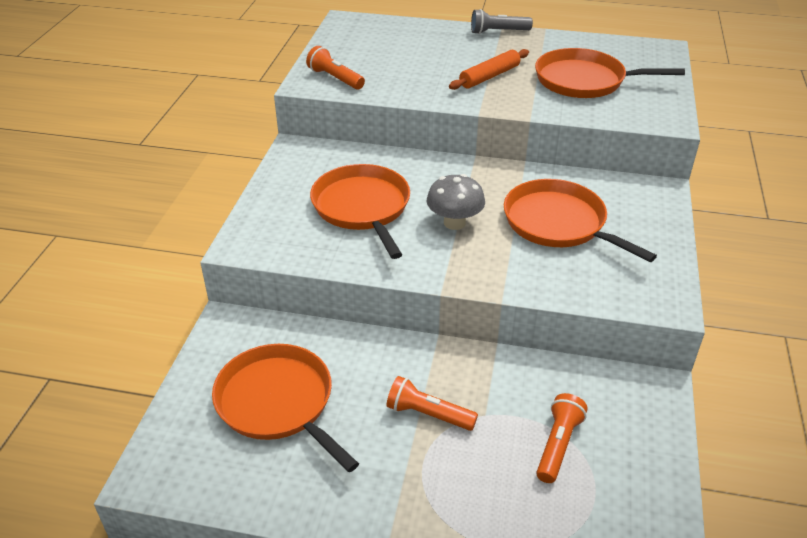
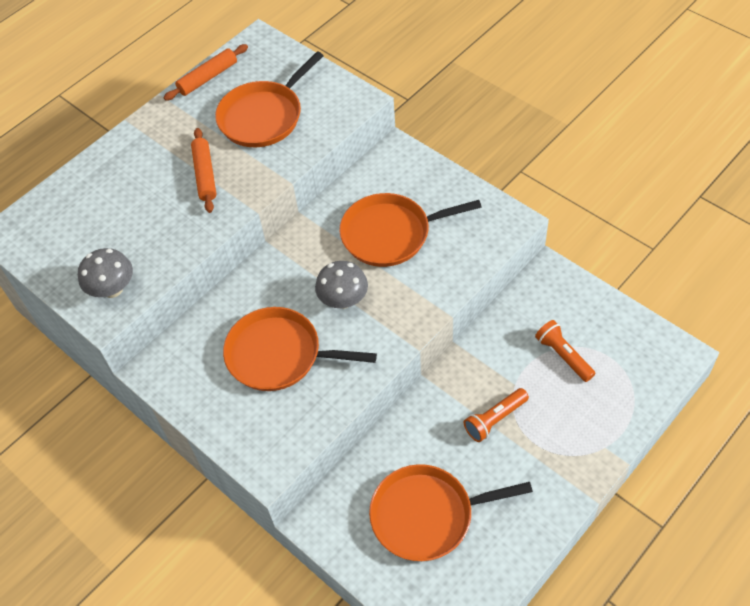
camera: 55 degrees left, 15 degrees up
orange flashlight [306,46,365,90] -> grey mushroom [78,248,133,298]
grey flashlight [471,9,533,34] -> none
none -> orange rolling pin [164,44,248,101]

